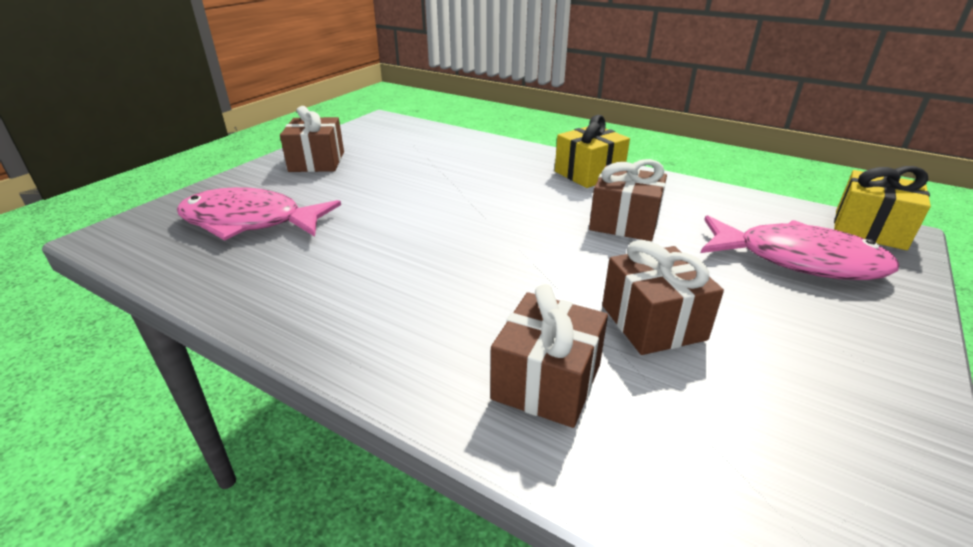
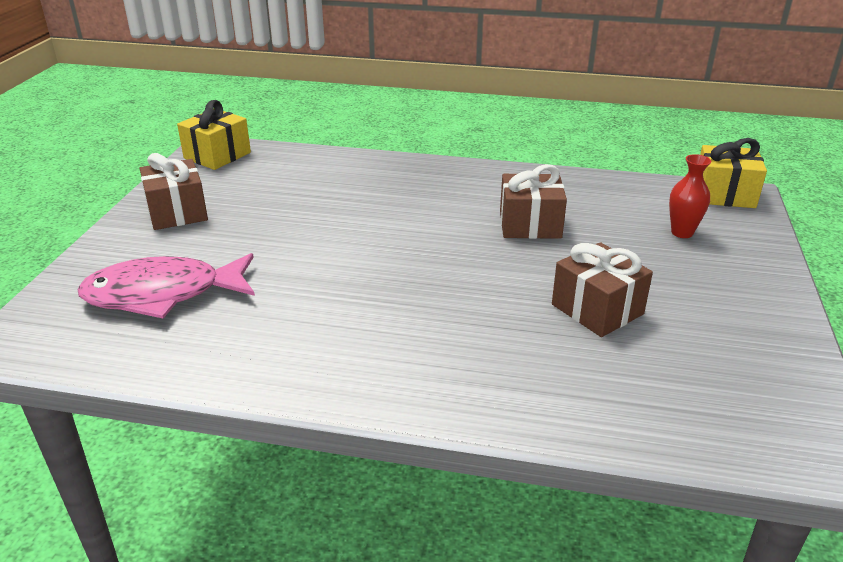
camera: 20 degrees left, 0 degrees up
brown gift [490,284,608,428] -> none
yellow gift [555,115,630,188] -> yellow gift moved to [177,100,251,170]
pink fish [701,215,899,280] -> red vase [669,154,711,238]

